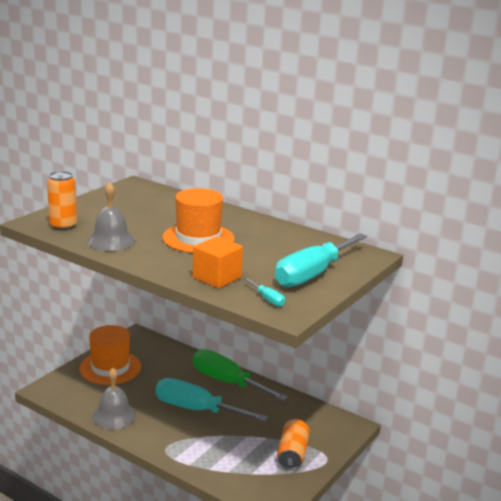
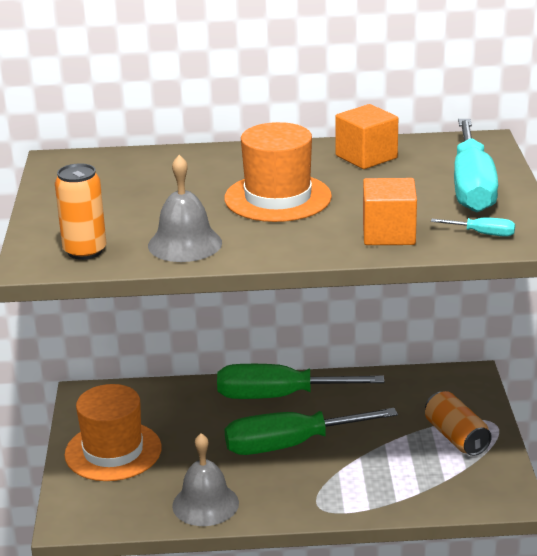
camera: 35 degrees left, 5 degrees up
turquoise screwdriver [156,378,268,422] -> green screwdriver [225,408,398,455]
none -> orange cube [335,104,398,169]

